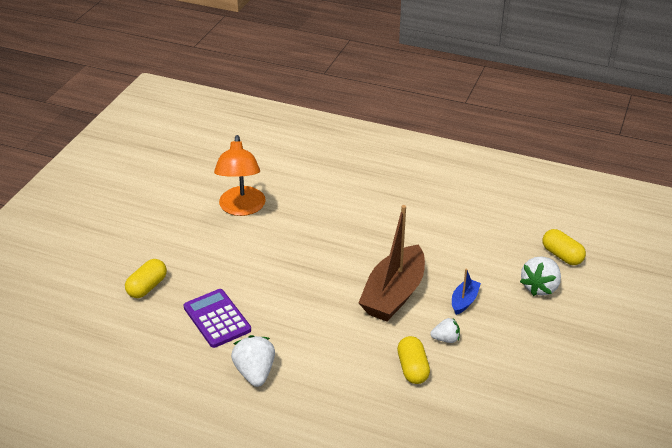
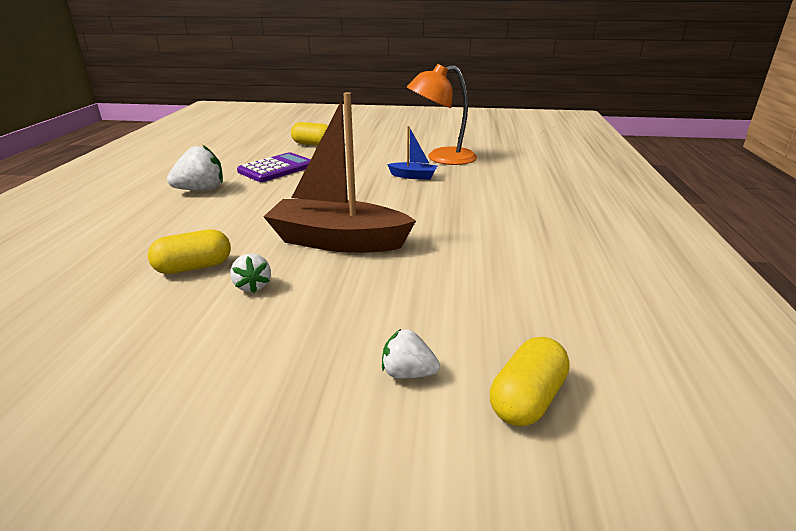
camera: 75 degrees right, 10 degrees down
blue boat [452,268,481,315] -> blue boat moved to [387,126,437,180]
white strawberry [520,257,561,296] -> white strawberry [382,329,440,378], size x0.59

